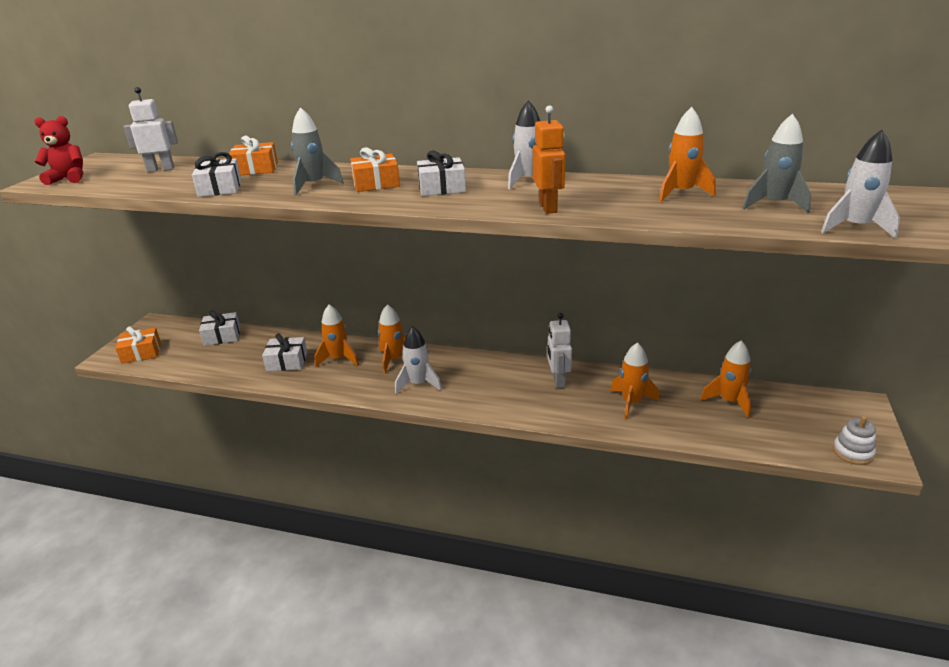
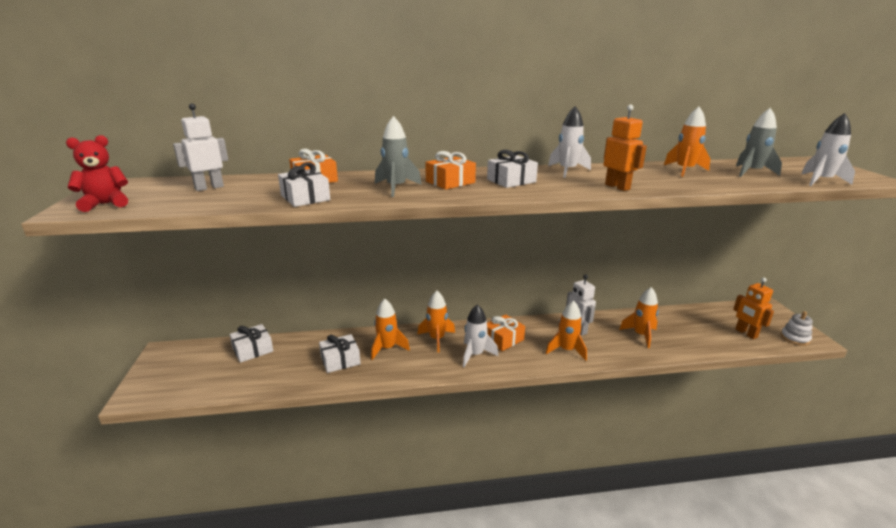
camera: 25 degrees left, 5 degrees down
orange gift [115,326,161,364] -> orange gift moved to [487,315,525,351]
orange rocket [700,340,752,418] -> orange rocket moved to [546,300,587,361]
none -> orange robot [733,278,774,339]

